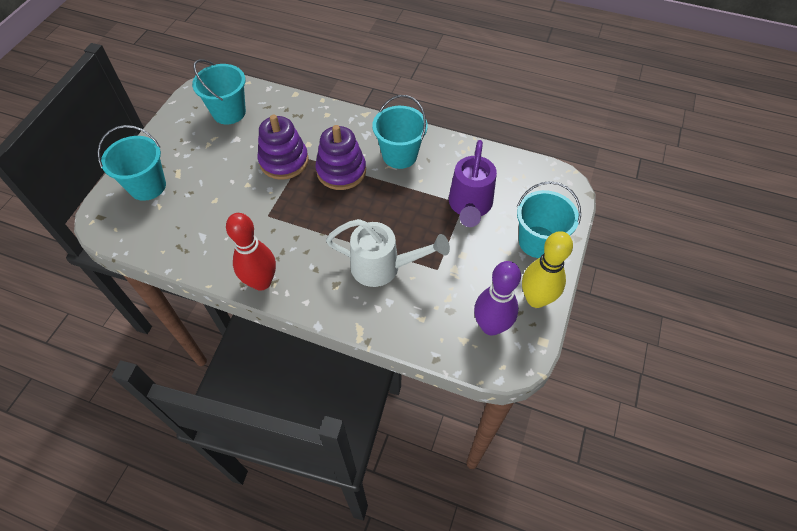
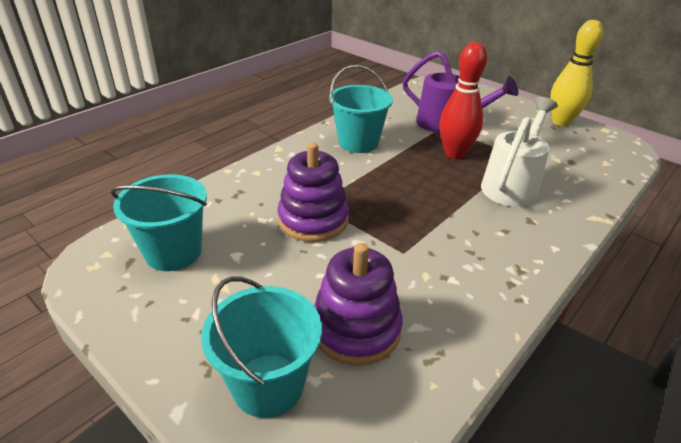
camera: 70 degrees left, 20 degrees down
red bowling pin [226,213,276,291] -> red bowling pin moved to [439,42,487,159]
purple stacking toy [316,125,366,190] -> purple stacking toy moved to [314,243,403,366]
purple bowling pin [474,261,521,336] -> none
turquoise bucket [517,181,581,258] -> none

